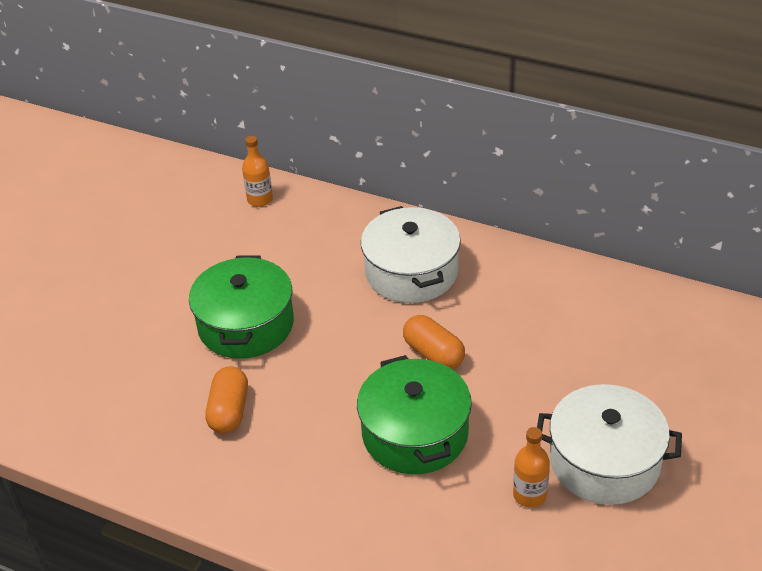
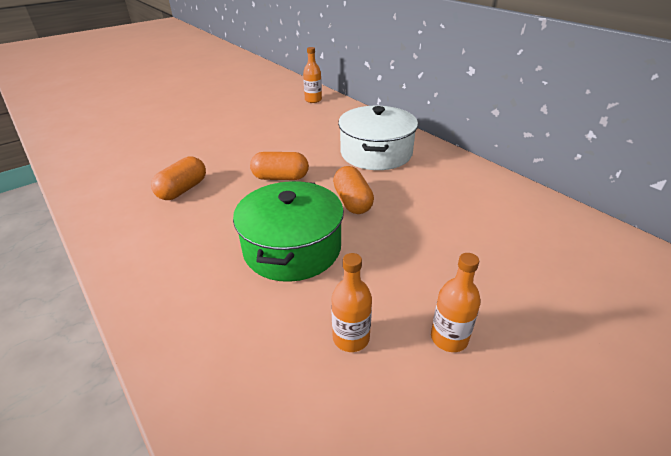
camera: 25 degrees right, 5 degrees down
green pot [189,255,294,359] -> none
white pot [537,384,682,505] -> orange bottle [431,253,481,352]
none -> orange capsule [250,152,309,180]

